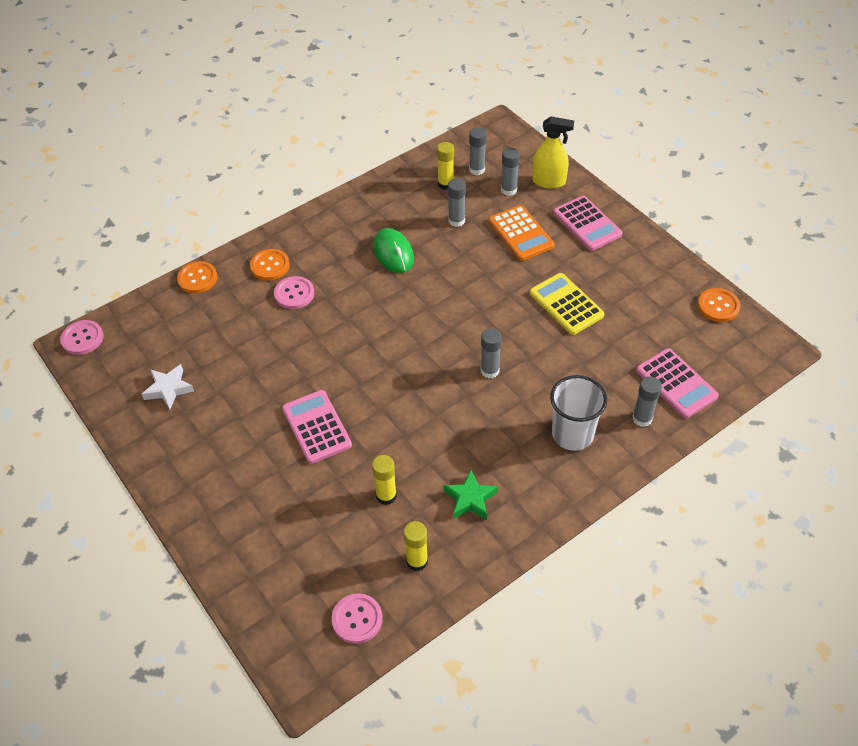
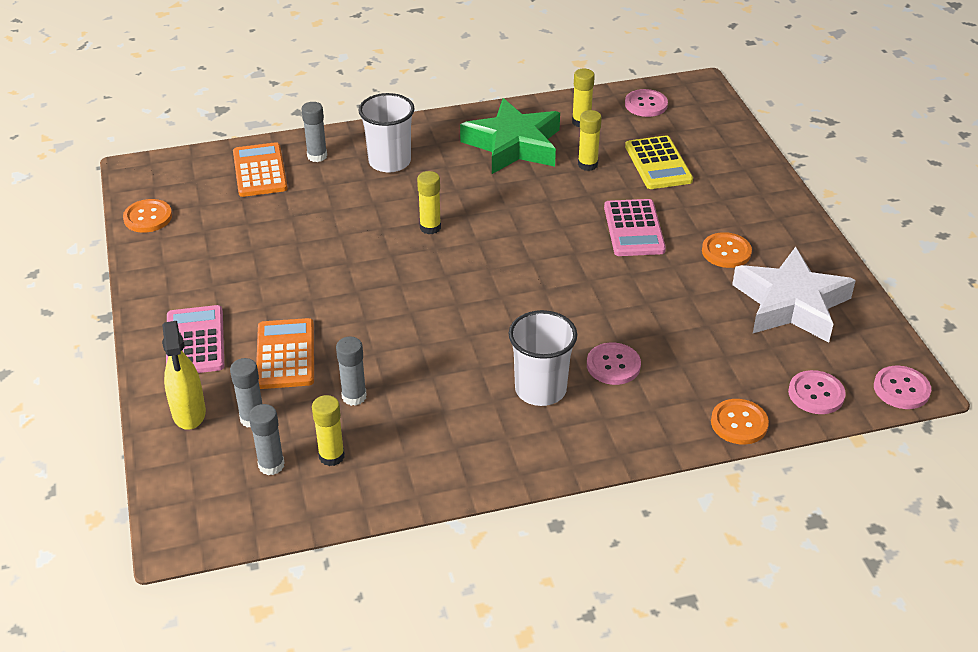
camera: 160 degrees left, 10 degrees down
white star [142,364,194,409] -> white star [732,247,856,343], size x2.00
orange button [250,249,290,280] -> orange button moved to [702,232,752,268]
green mouse [373,228,414,273] -> none
green star [443,470,498,520] -> green star [460,98,560,174], size x2.00
grey glue stick [481,329,502,378] -> yellow glue stick [417,171,441,234]
yellow calculator [530,273,605,335] -> yellow calculator moved to [625,135,693,189]
yellow spray bottle [532,116,574,189] -> yellow spray bottle turned 135 degrees counterclockwise [162,321,206,430]
pink calculator [636,348,719,418] -> orange calculator [233,142,288,197]
none -> white cup [508,310,577,406]
none -> pink button [788,370,846,414]

